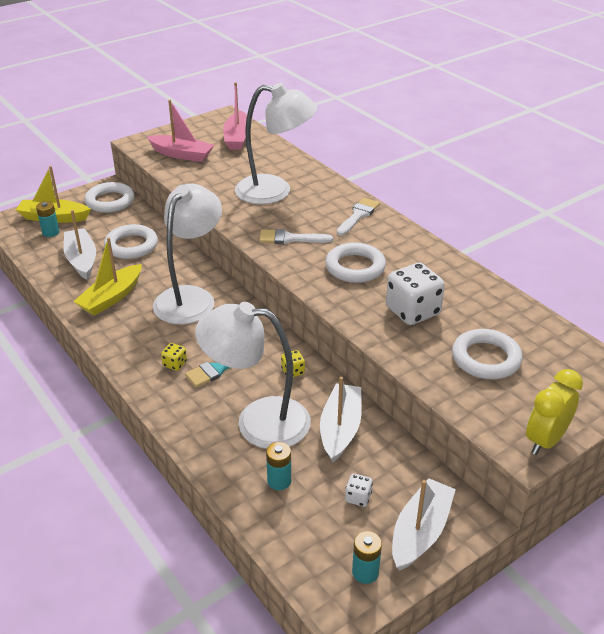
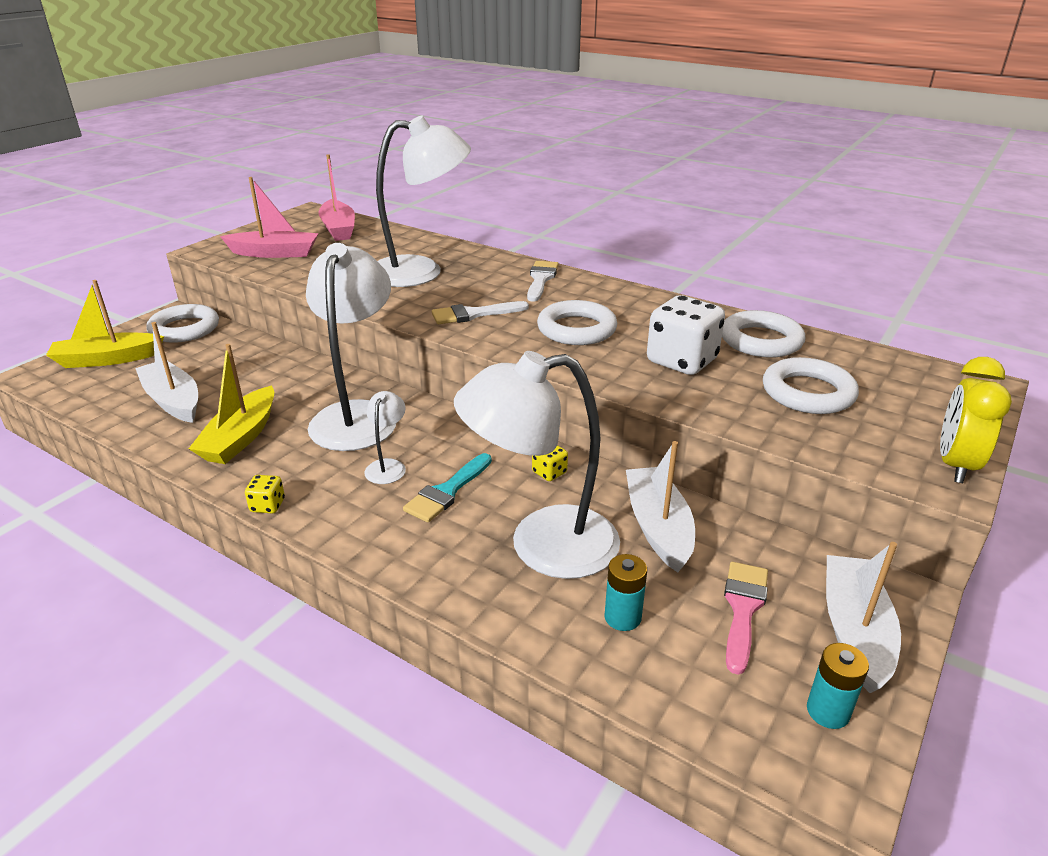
camera: 20 degrees left, 5 degrees down
turquoise battery [36,201,59,237] -> none
white ring [104,224,158,259] -> white ring moved to [722,310,805,358]
yellow dice [161,343,187,371] -> yellow dice moved to [245,475,285,513]
white dice [345,473,373,507] -> pink brush [724,562,768,675]
none -> white lamp [364,391,406,484]

